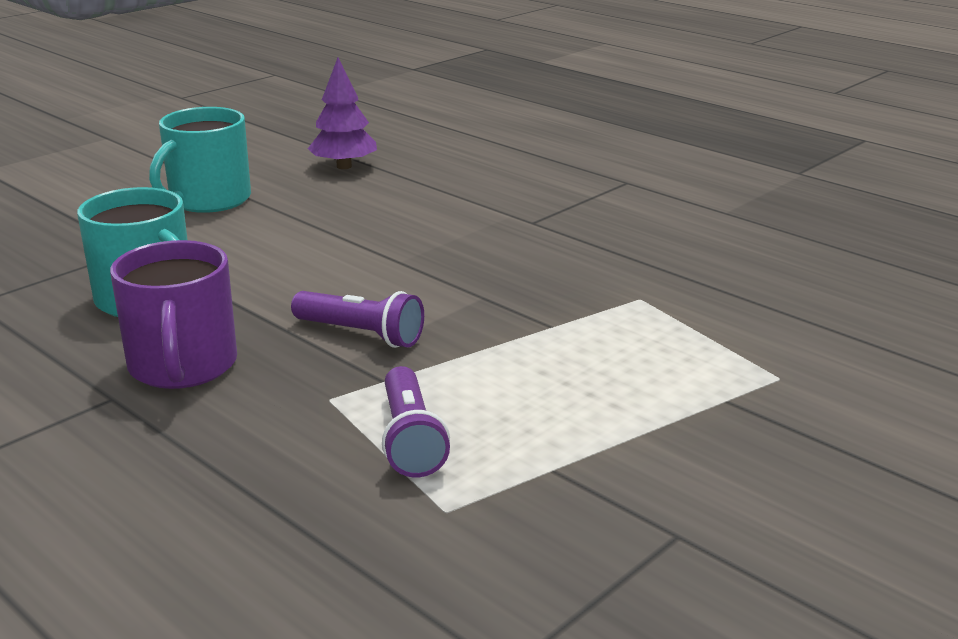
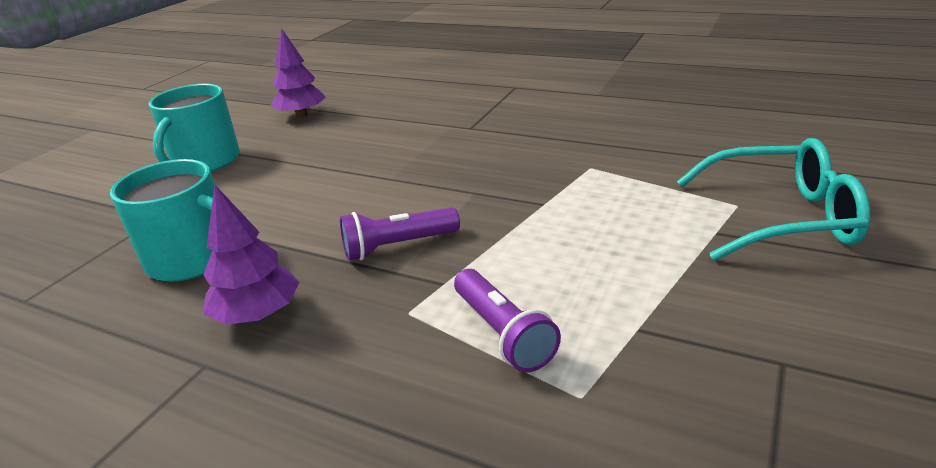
camera: 15 degrees left, 5 degrees up
purple mug [110,240,237,389] -> purple tree [203,185,299,325]
purple flashlight [291,291,424,348] -> purple flashlight turned 150 degrees clockwise [340,207,460,261]
none -> turquoise glasses [677,138,870,261]

